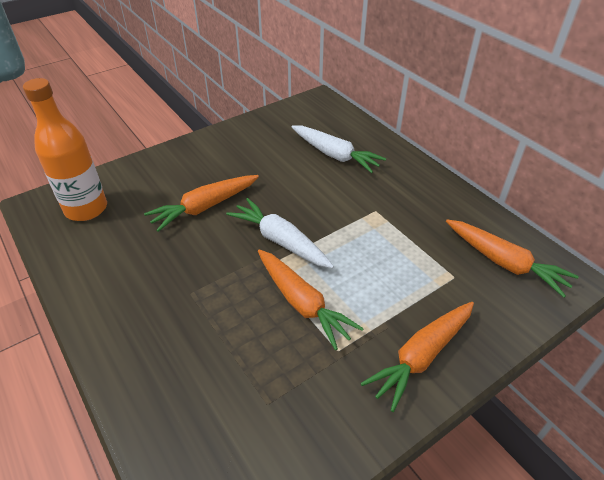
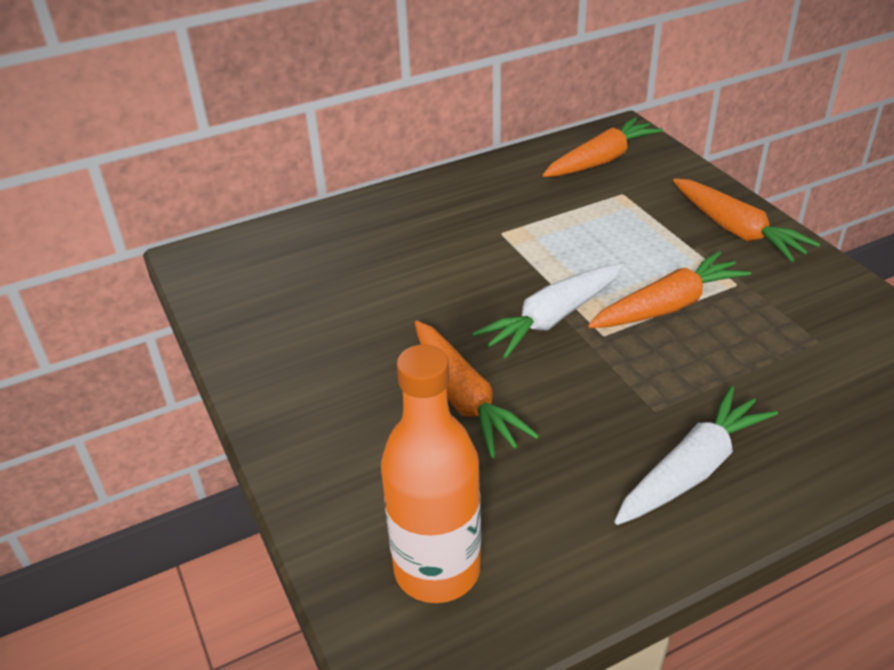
camera: 80 degrees left, 5 degrees down
white carrot [292,125,386,173] -> white carrot moved to [614,386,778,525]

